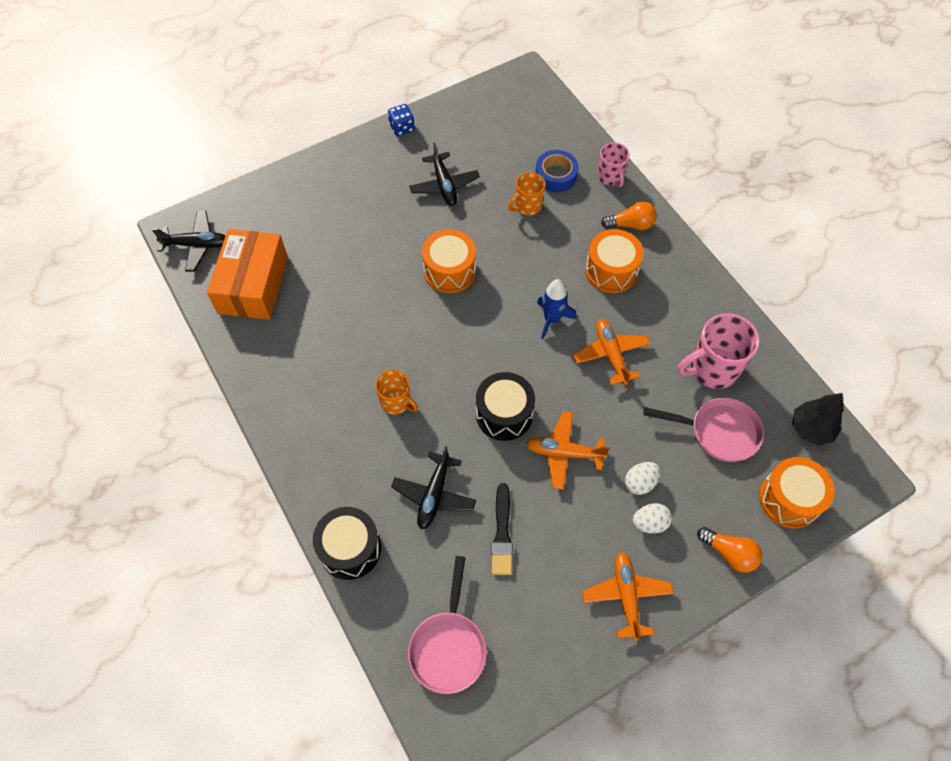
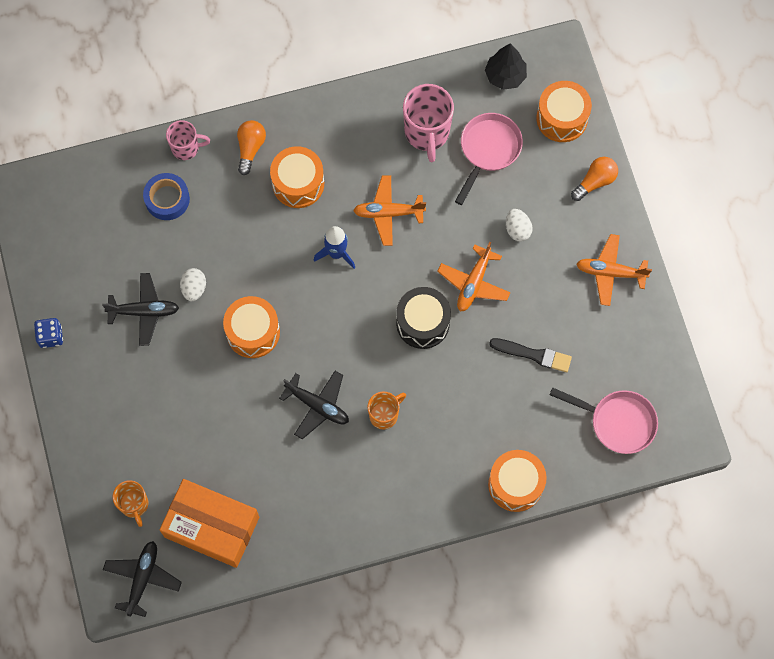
camera: 75 degrees left, 10 degrees up
black drum [313,507,381,580] -> orange drum [488,450,547,512]
black plane [391,446,476,530] -> black plane moved to [279,371,349,439]
orange mug [508,172,546,215] -> orange mug moved to [113,480,148,527]
white egg [633,503,672,533] -> white egg moved to [180,268,206,301]

